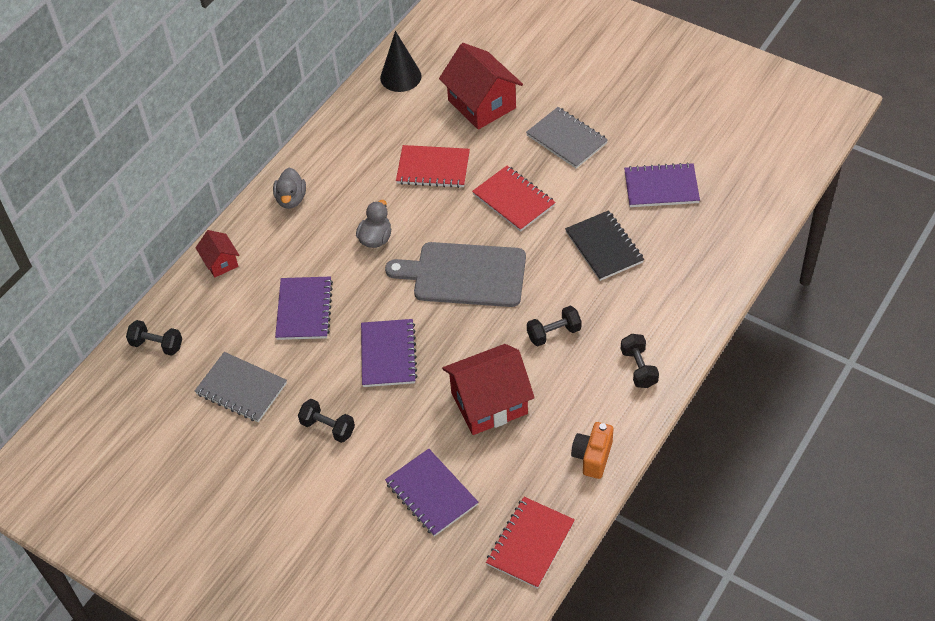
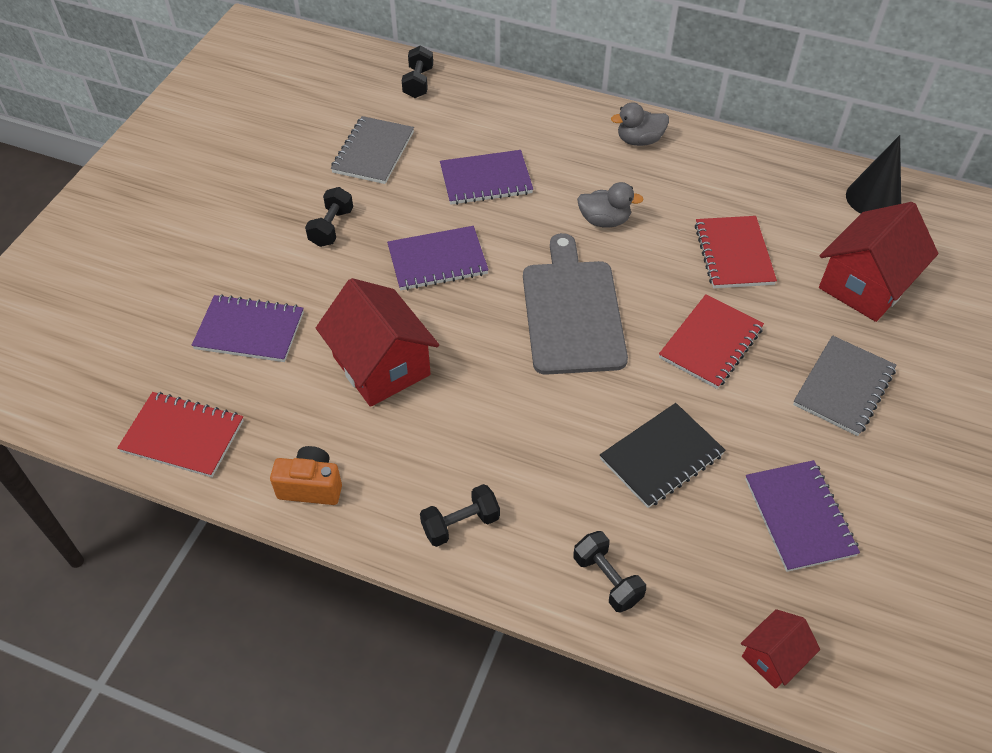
camera: 75 degrees right, 0 degrees up
red house [195,230,239,278] -> red house moved to [741,609,820,689]
purple notebook [385,449,478,537] -> purple notebook turned 60 degrees clockwise [192,294,304,362]
black dumbbell [527,306,582,346] -> black dumbbell moved to [573,531,646,613]

